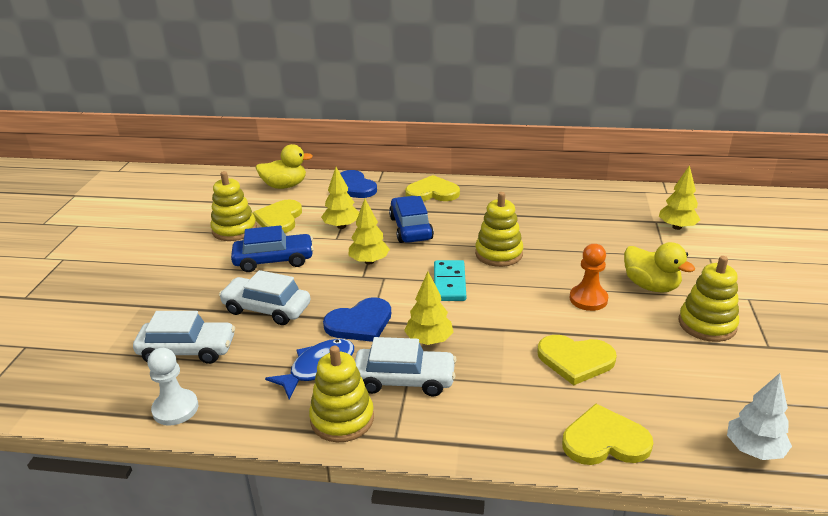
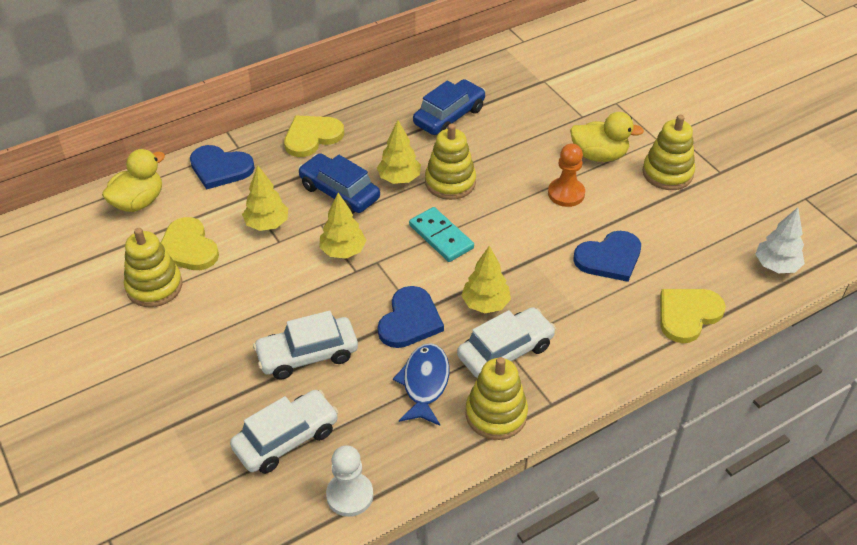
camera: 40 degrees left, 15 degrees up
blue car [231,225,314,272] -> blue car moved to [413,79,486,135]
yellow heart [537,335,617,385] -> blue heart [573,231,641,282]
yellow tree [659,165,700,230] -> yellow tree moved to [377,120,421,184]

